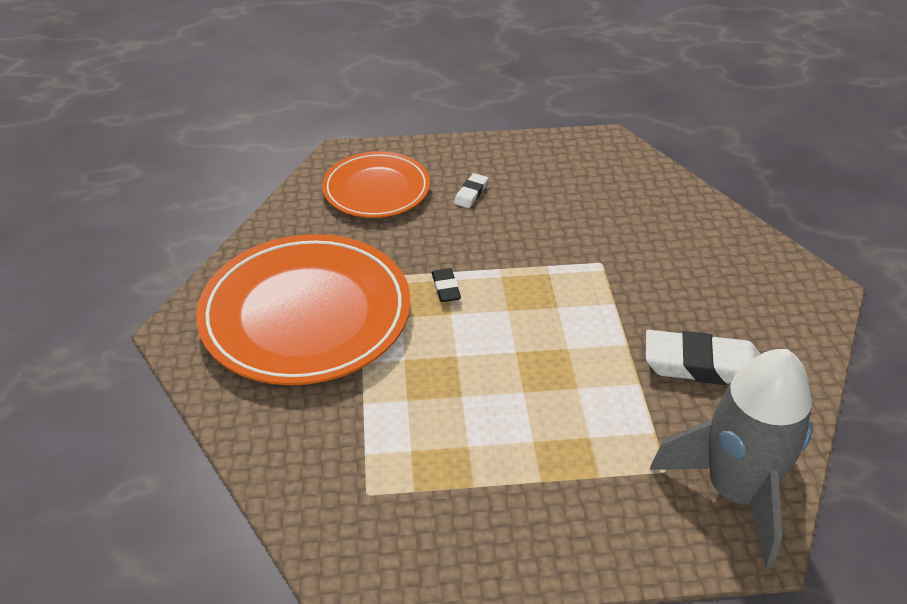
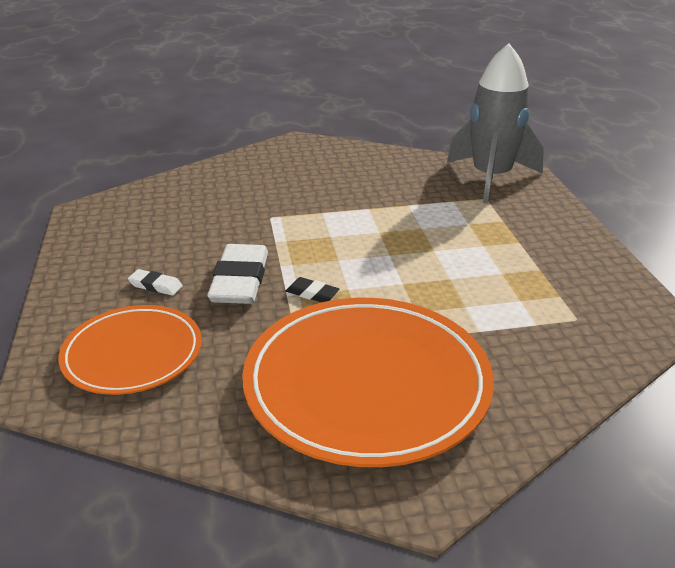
camera: 95 degrees left, 10 degrees down
black eraser [432,268,461,302] -> black eraser turned 45 degrees clockwise [286,277,339,302]
white eraser [646,330,761,385] -> white eraser moved to [207,244,268,304]

